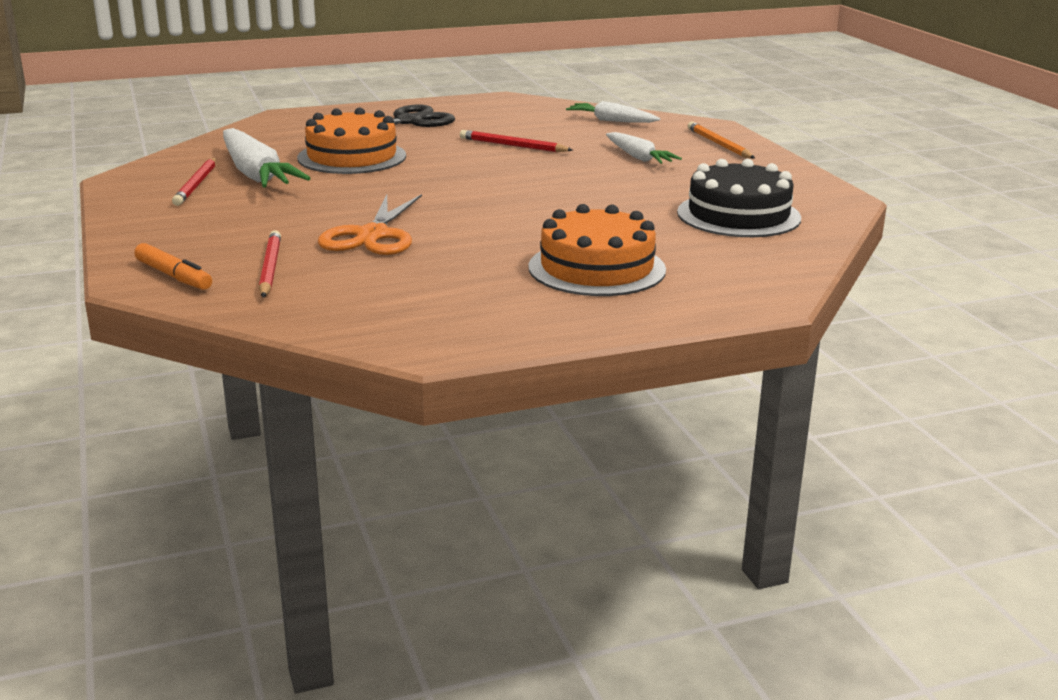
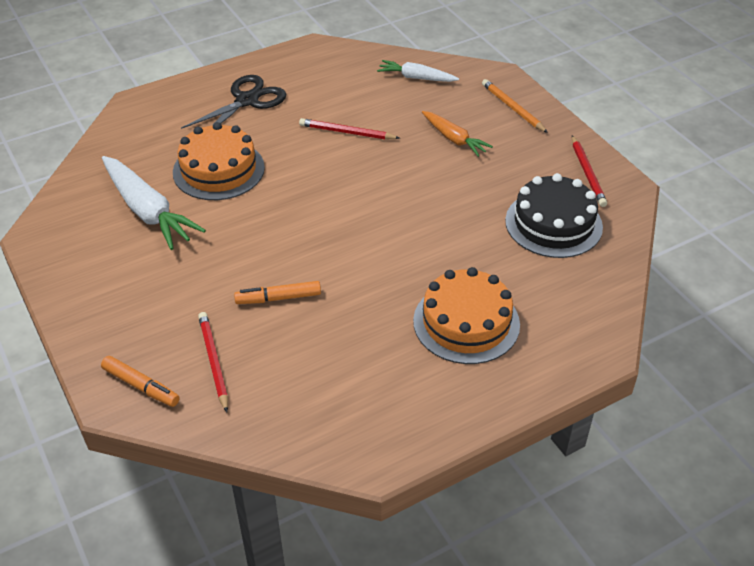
camera: 10 degrees left, 20 degrees up
red pencil [172,158,216,206] -> red pencil moved to [572,135,607,207]
orange scissors [318,194,422,255] -> orange marker [234,281,321,304]
white carrot [606,132,682,164] -> orange carrot [422,111,493,157]

